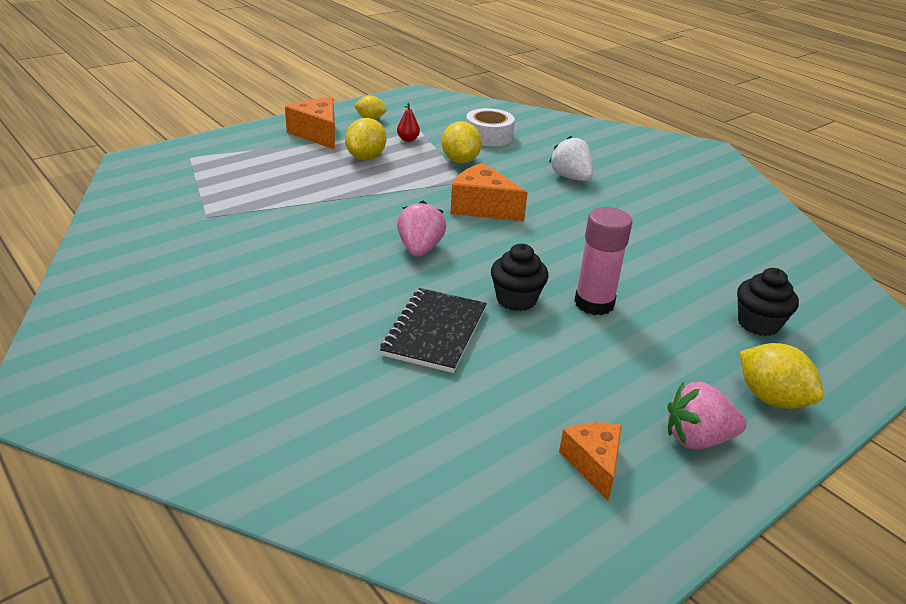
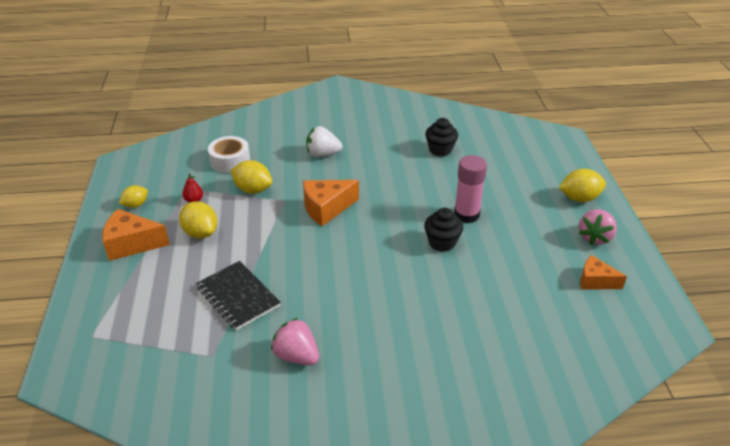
camera: 55 degrees left, 5 degrees up
black notebook [380,288,487,373] -> black notebook moved to [196,261,281,330]
pink strawberry [397,200,446,257] -> pink strawberry moved to [271,318,319,365]
black cupcake [737,268,799,336] -> black cupcake moved to [425,118,458,156]

